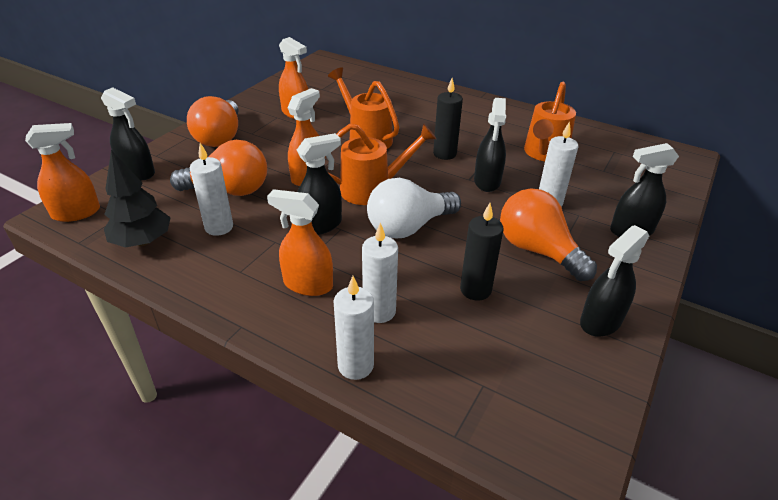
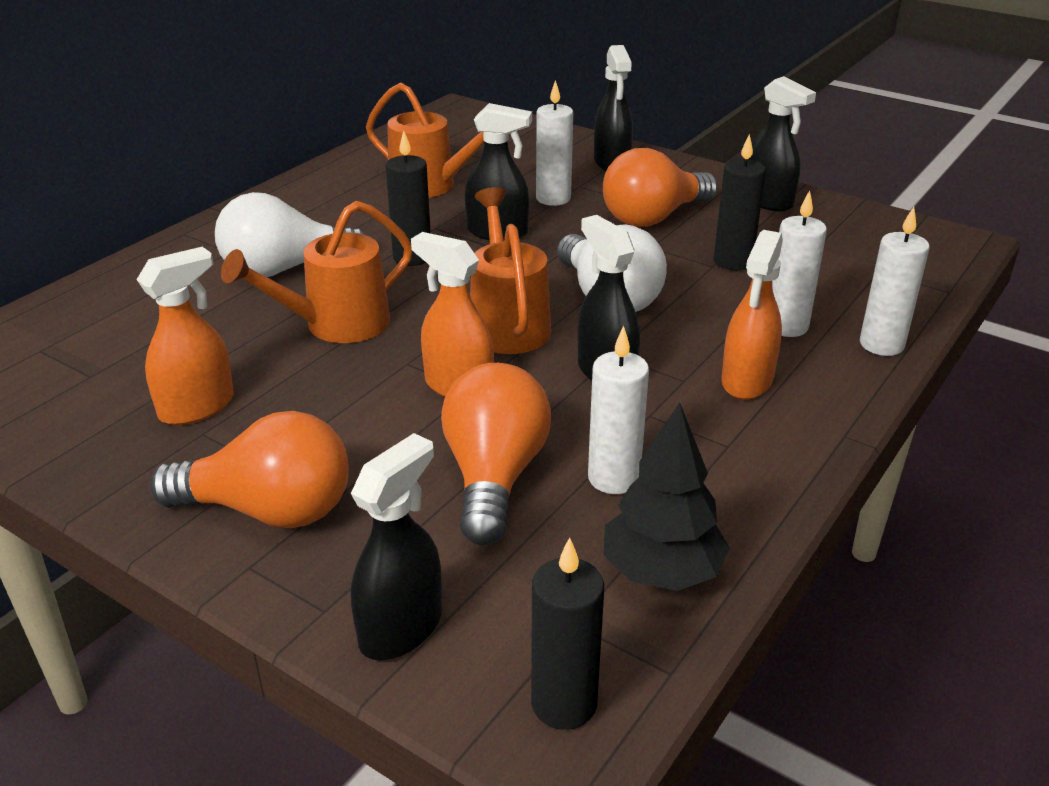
camera: 85 degrees left, 5 degrees down
orange spray bottle [25,123,100,222] -> black candle [531,537,604,730]
none -> white light bulb [215,192,365,277]

